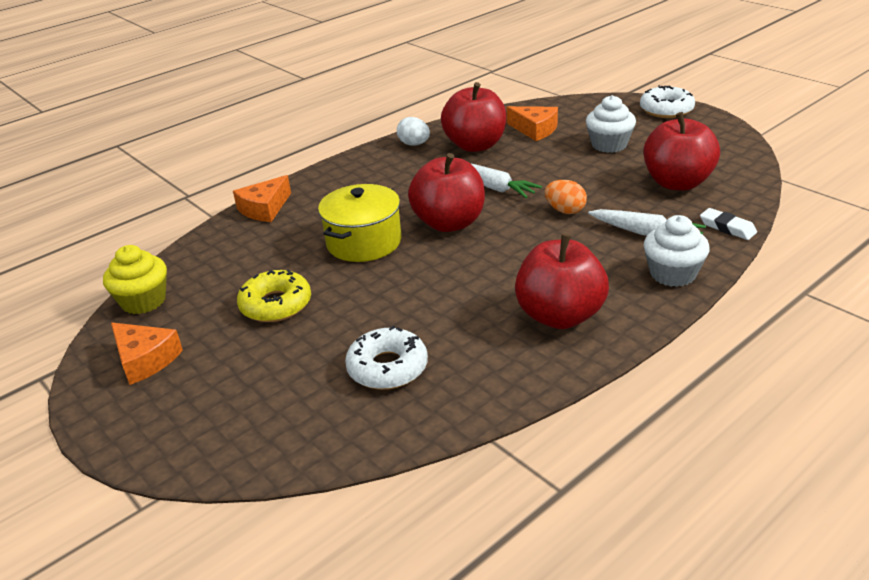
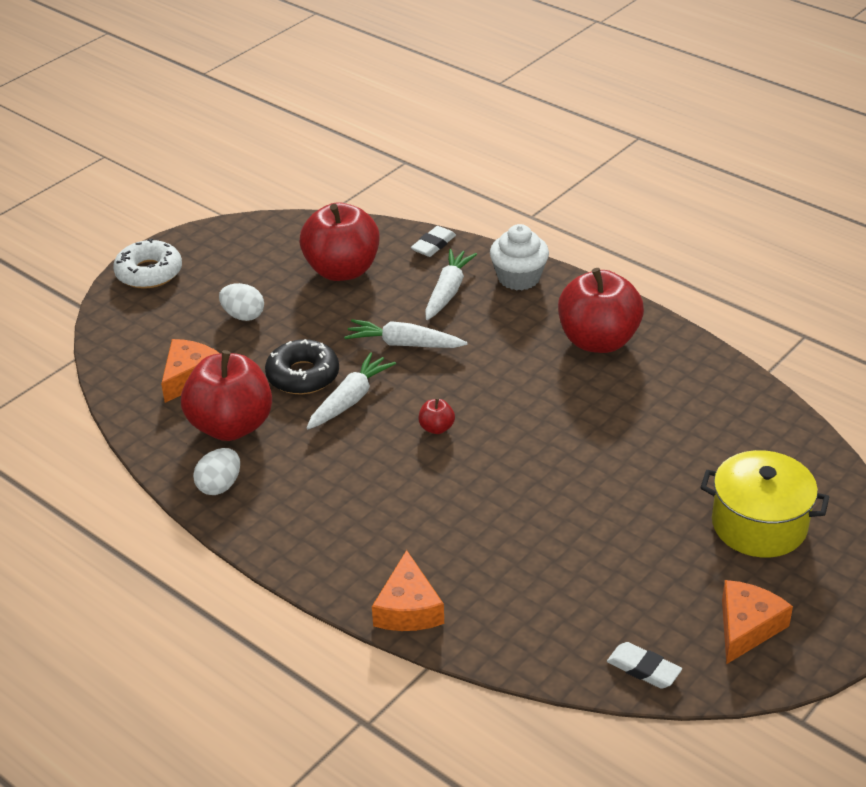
camera: 100 degrees left, 5 degrees up
yellow cupcake [103,245,167,314] -> white eraser [607,642,682,689]
orange cheese [233,175,291,222] -> orange cheese turned 60 degrees clockwise [372,550,444,631]
yellow donut [237,270,311,322] -> none
yellow pot [318,184,402,262] -> yellow pot moved to [700,450,829,558]
white donut [345,326,428,390] -> none
red apple [408,153,485,232] -> red apple [418,398,455,434], size x0.41
orange egg [545,180,587,214] -> white carrot [344,319,468,348]
white cupcake [586,95,636,153] -> white egg [219,283,264,321]
none -> black donut [265,339,339,394]

